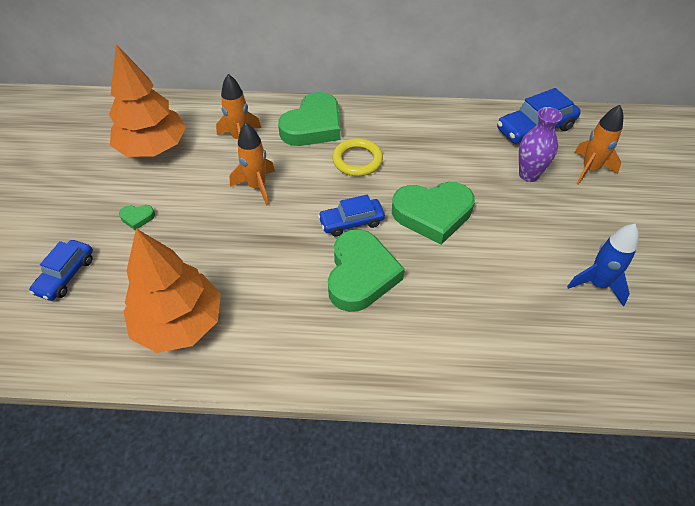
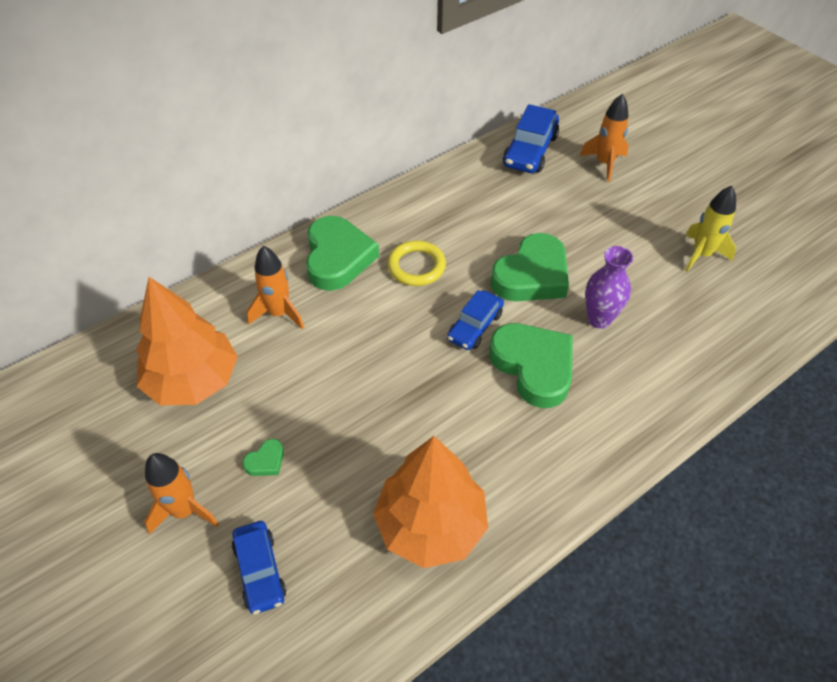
camera: 40 degrees left, 0 degrees up
orange rocket [230,123,275,206] -> orange rocket moved to [144,453,219,535]
purple vase [519,107,562,182] -> purple vase moved to [585,246,633,329]
blue rocket [567,224,639,306] -> yellow rocket [685,186,736,272]

